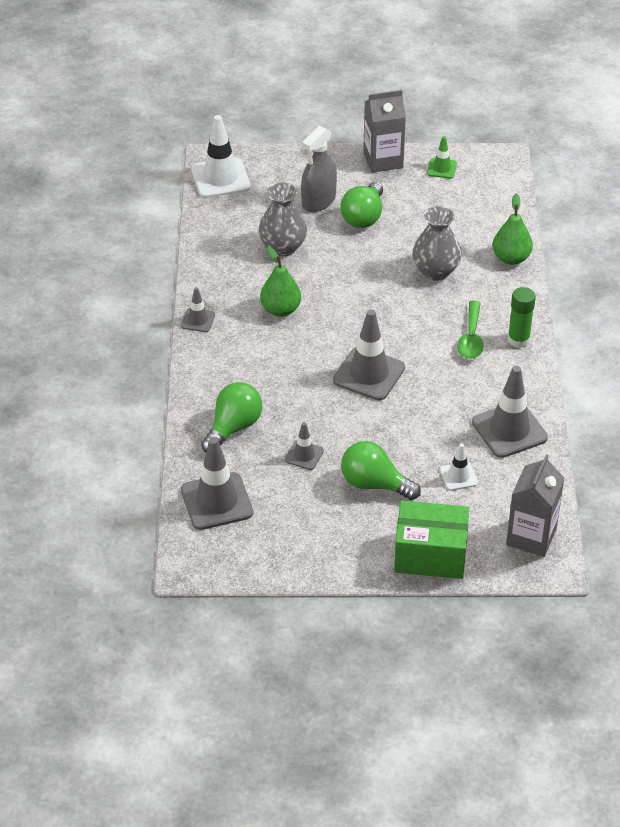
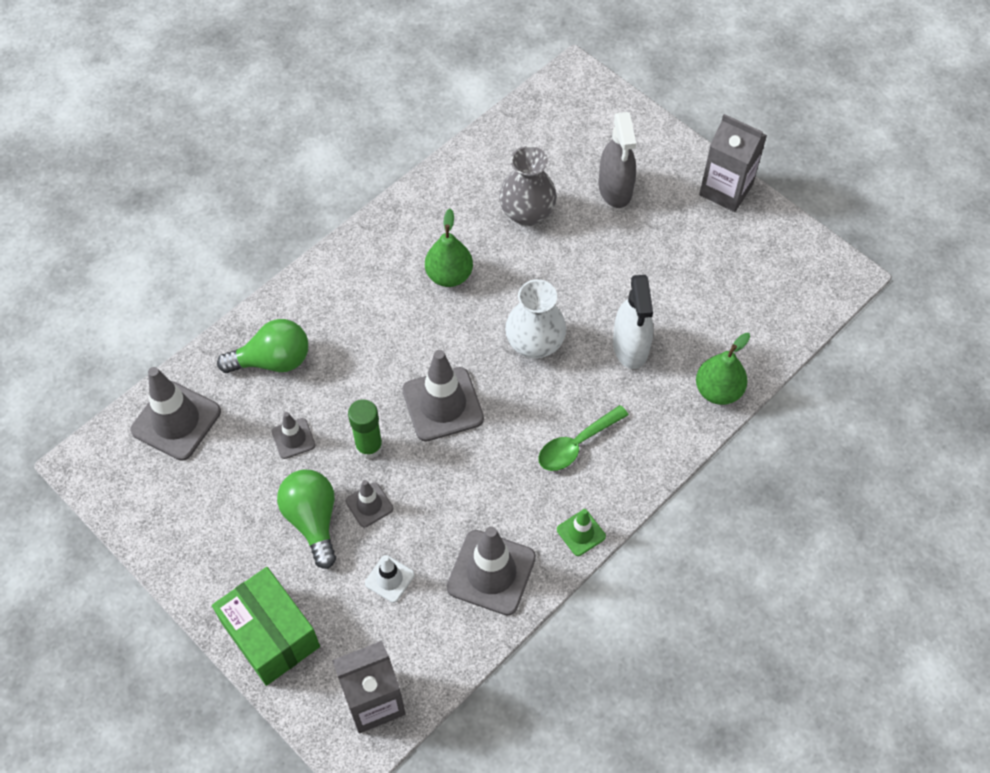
camera: 45 degrees right, 15 degrees up
grey traffic cone [181,287,215,332] -> grey traffic cone moved to [346,480,393,527]
white traffic cone [191,115,250,198] -> none
grey spray bottle [301,126,337,212] -> grey spray bottle turned 90 degrees counterclockwise [598,112,636,208]
green light bulb [341,182,383,228] -> none
grey vase [412,206,462,281] -> white spray bottle [613,275,653,369]
green traffic cone [427,136,457,179] -> green traffic cone moved to [557,509,606,556]
green glue stick [508,287,536,348] -> green glue stick moved to [348,399,383,459]
none -> white vase [505,279,566,358]

